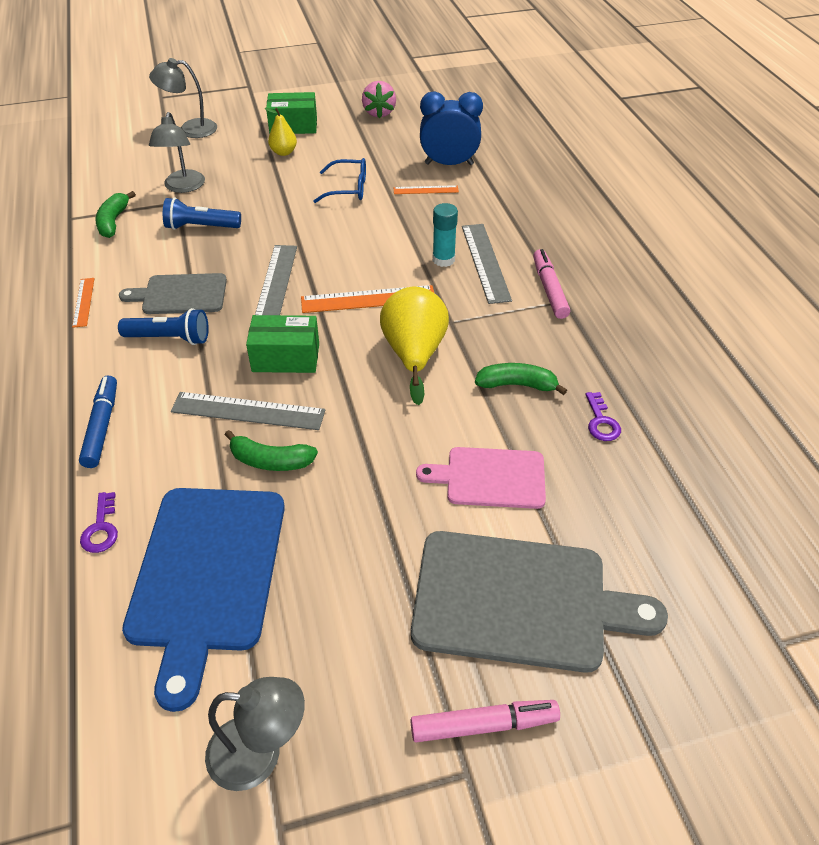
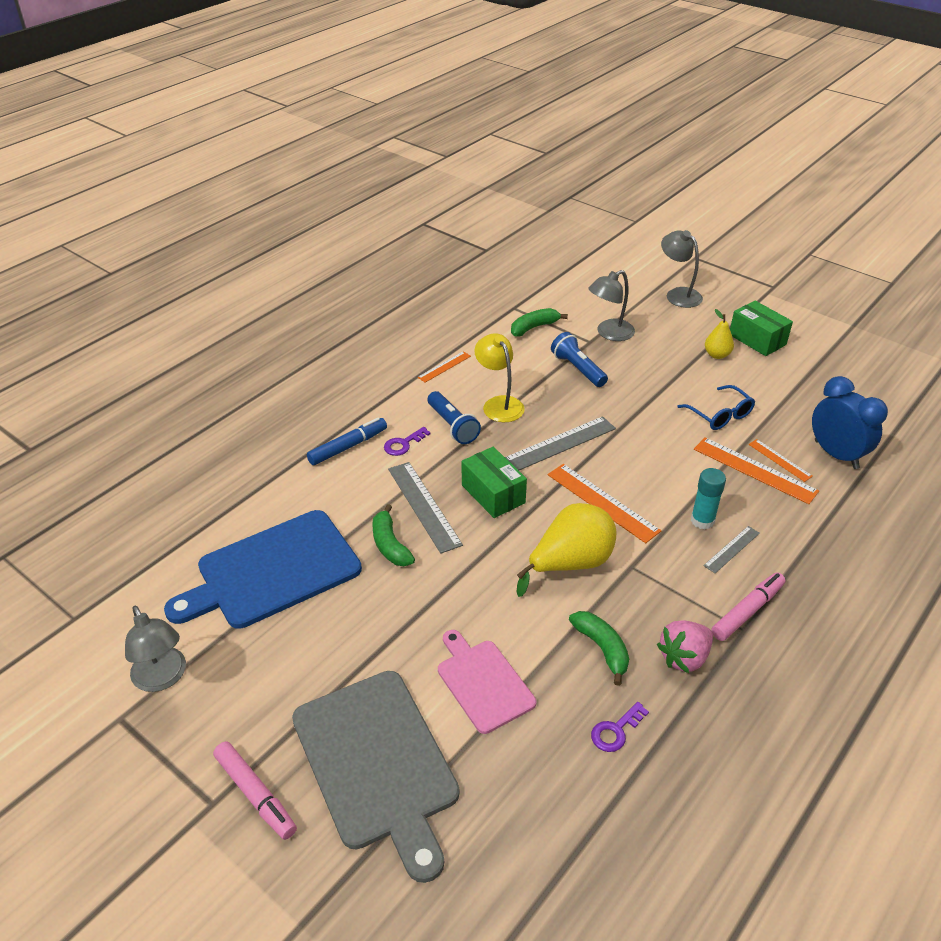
camera: 55 degrees right, 5 degrees down
purple key [80,492,118,553] -> purple key moved to [384,427,431,456]
grey cutting board [119,273,227,314] -> yellow lamp [474,333,525,422]
pink strawberry [362,81,396,118] -> pink strawberry moved to [657,620,713,673]
grey ruler [462,224,512,304] -> grey ruler [704,526,760,573], size x0.56
none -> orange ruler [694,438,819,504]

